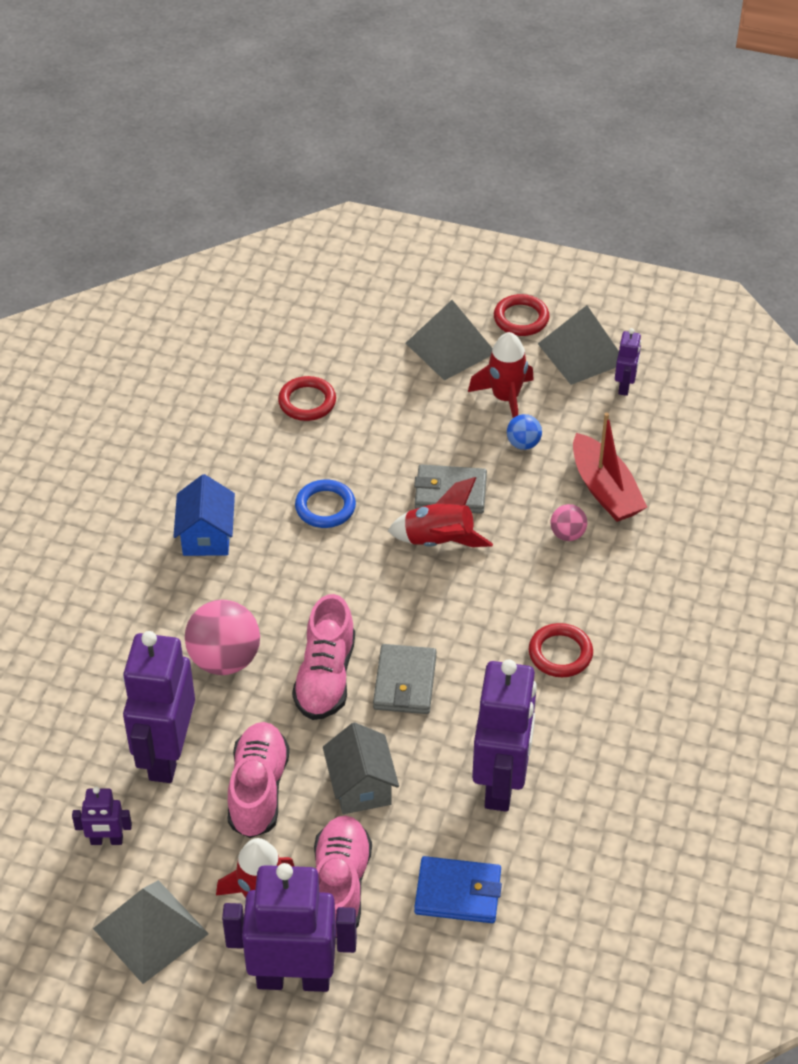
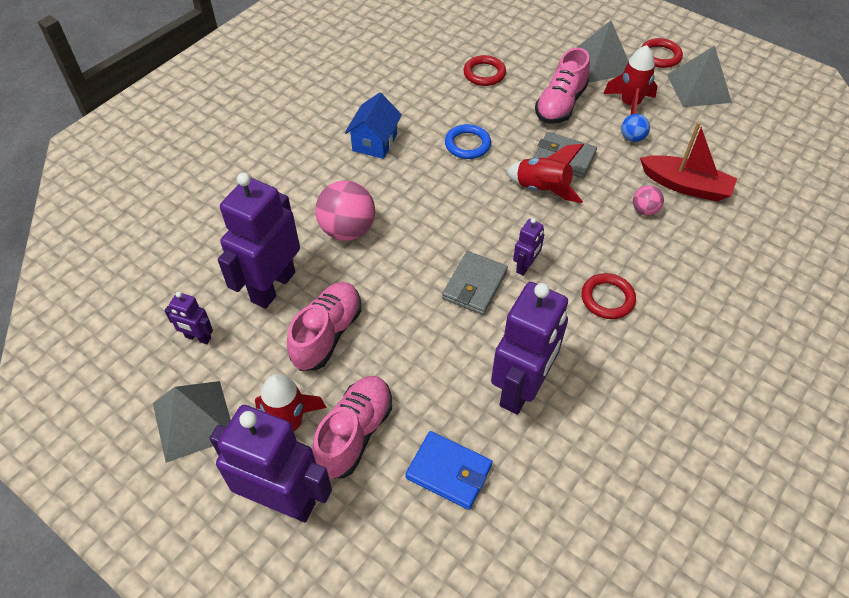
camera: 20 degrees right, 5 degrees up
pink shoe [292,594,355,720] -> pink shoe moved to [535,48,590,124]
grey house [323,722,399,814] -> none
red boat [573,412,647,522] -> red boat turned 60 degrees counterclockwise [640,122,737,202]
purple robot [615,328,641,396] -> purple robot moved to [513,218,544,276]

